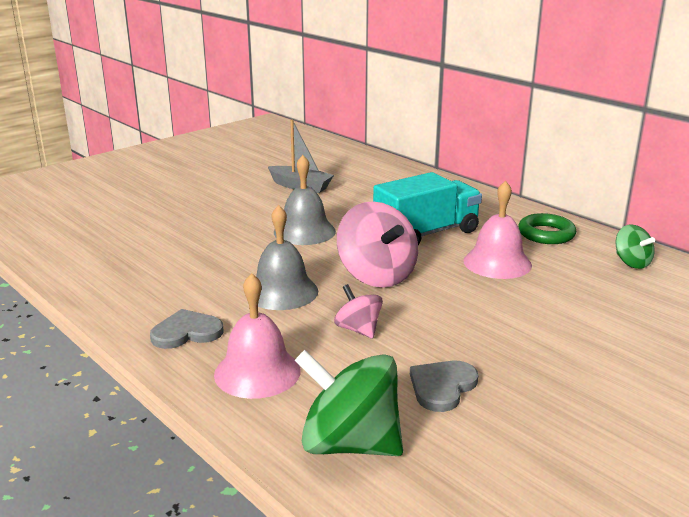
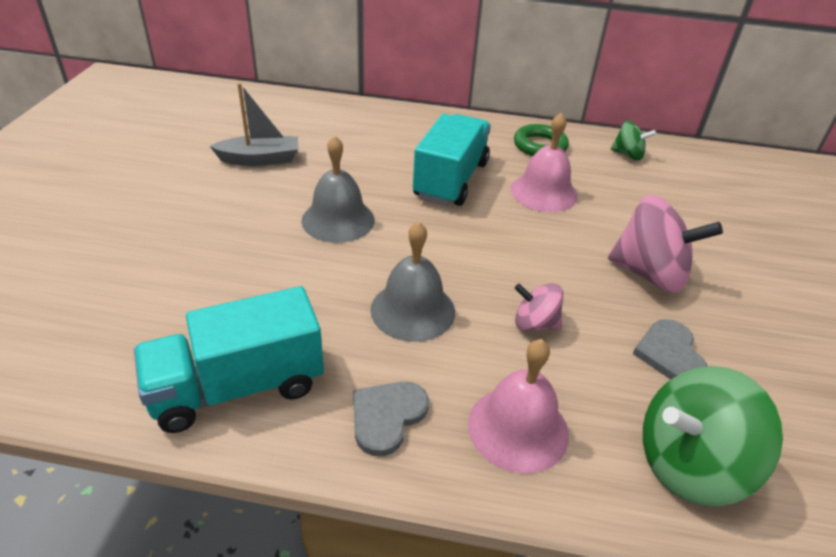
camera: 40 degrees left, 15 degrees up
pink spinning top [337,201,418,288] -> pink spinning top moved to [608,195,723,293]
none -> turquoise truck [134,286,324,433]

